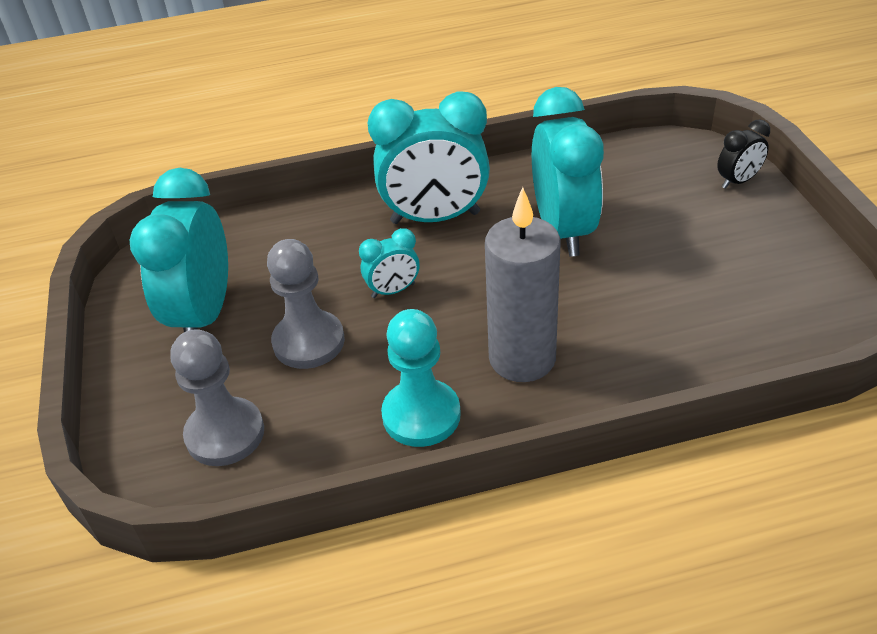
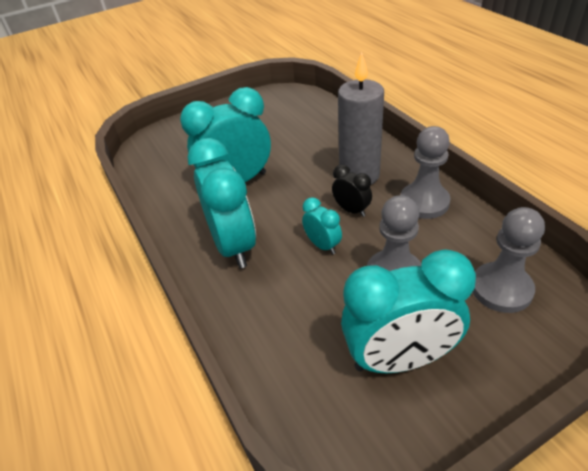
camera: 105 degrees left, 0 degrees up
turquoise pawn [381,309,461,447] -> grey pawn [401,126,450,219]
black clock [717,120,770,189] -> black clock moved to [332,165,372,217]

